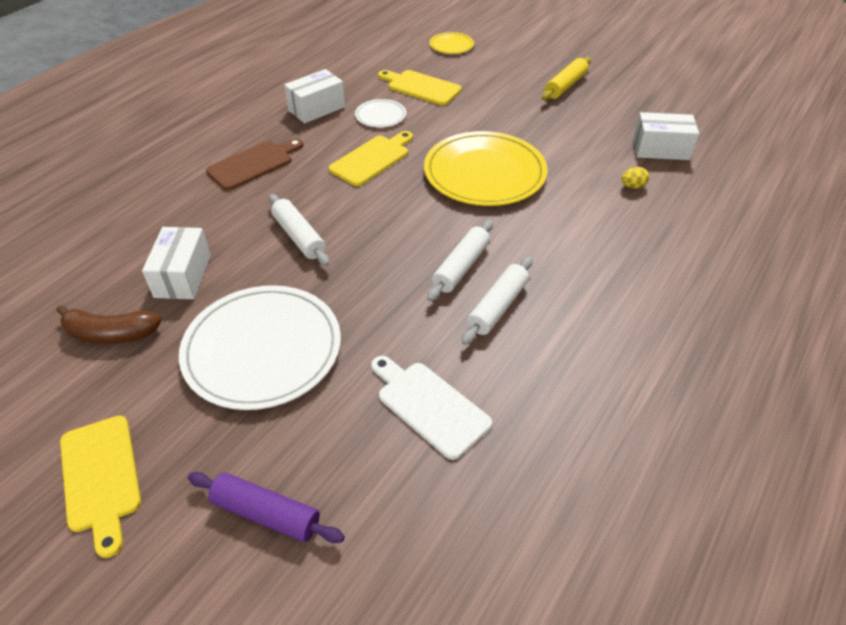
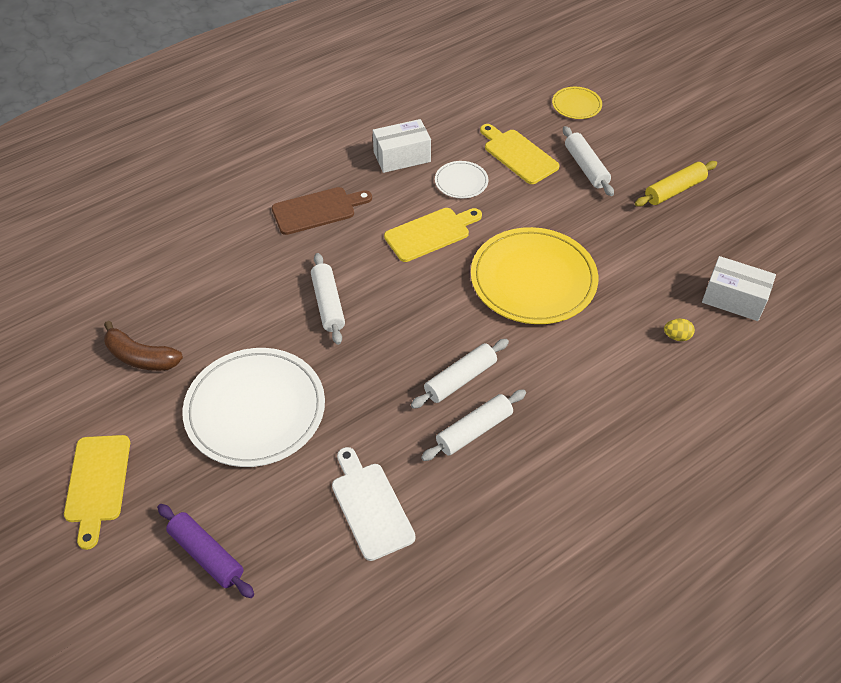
camera: 20 degrees right, 5 degrees up
white box [142,227,211,299] -> none
none -> white rolling pin [563,126,614,196]

